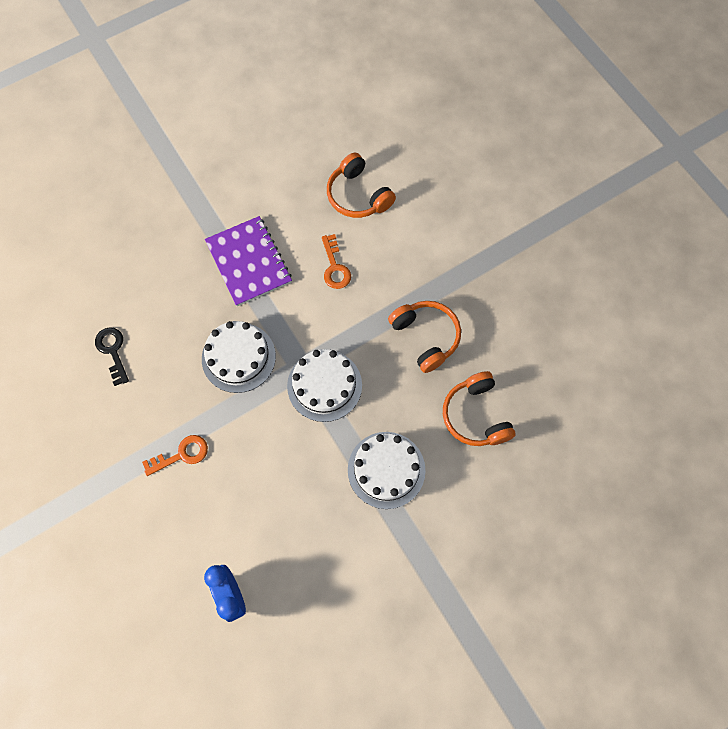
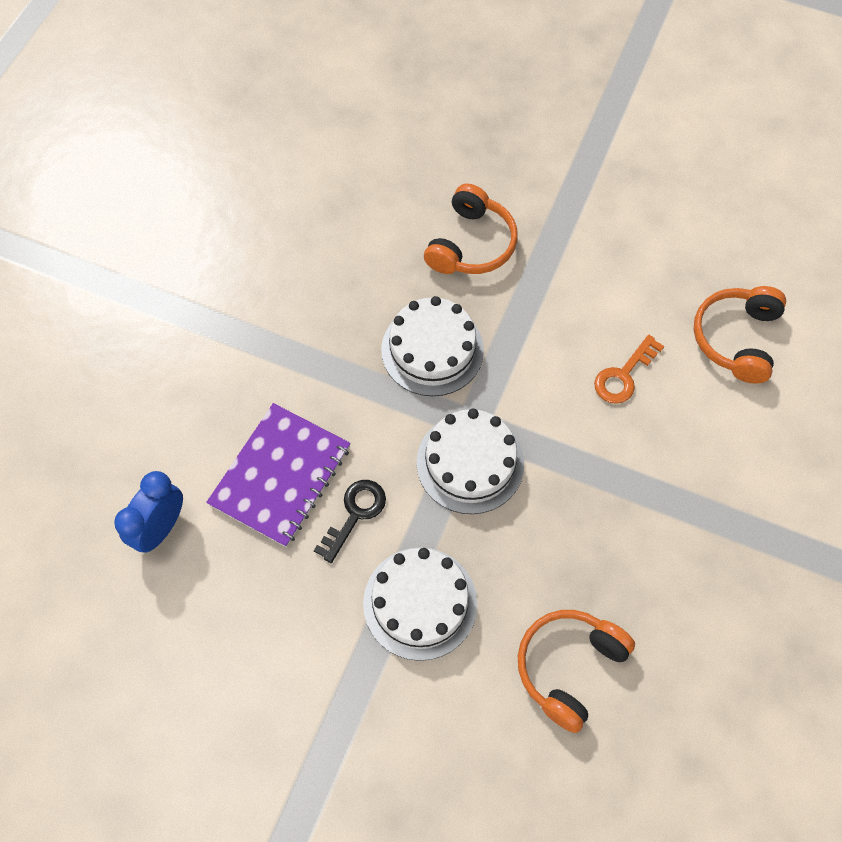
camera: 55 degrees right, 5 degrees down
black key [95,327,129,386] -> black key moved to [314,480,386,563]
orange key [142,435,208,476] -> none
purple notebook [205,216,292,306] -> purple notebook moved to [206,403,350,547]
orange headphones [388,301,461,373] -> orange headphones moved to [424,184,518,274]

